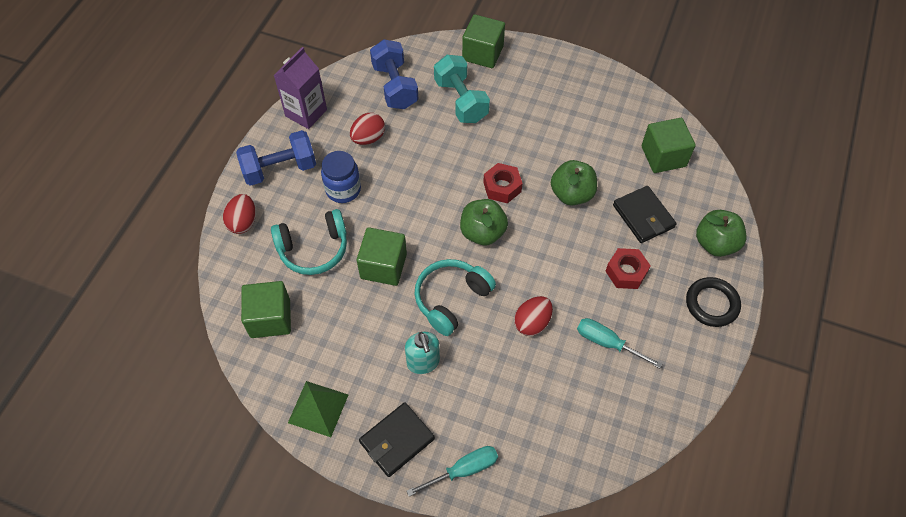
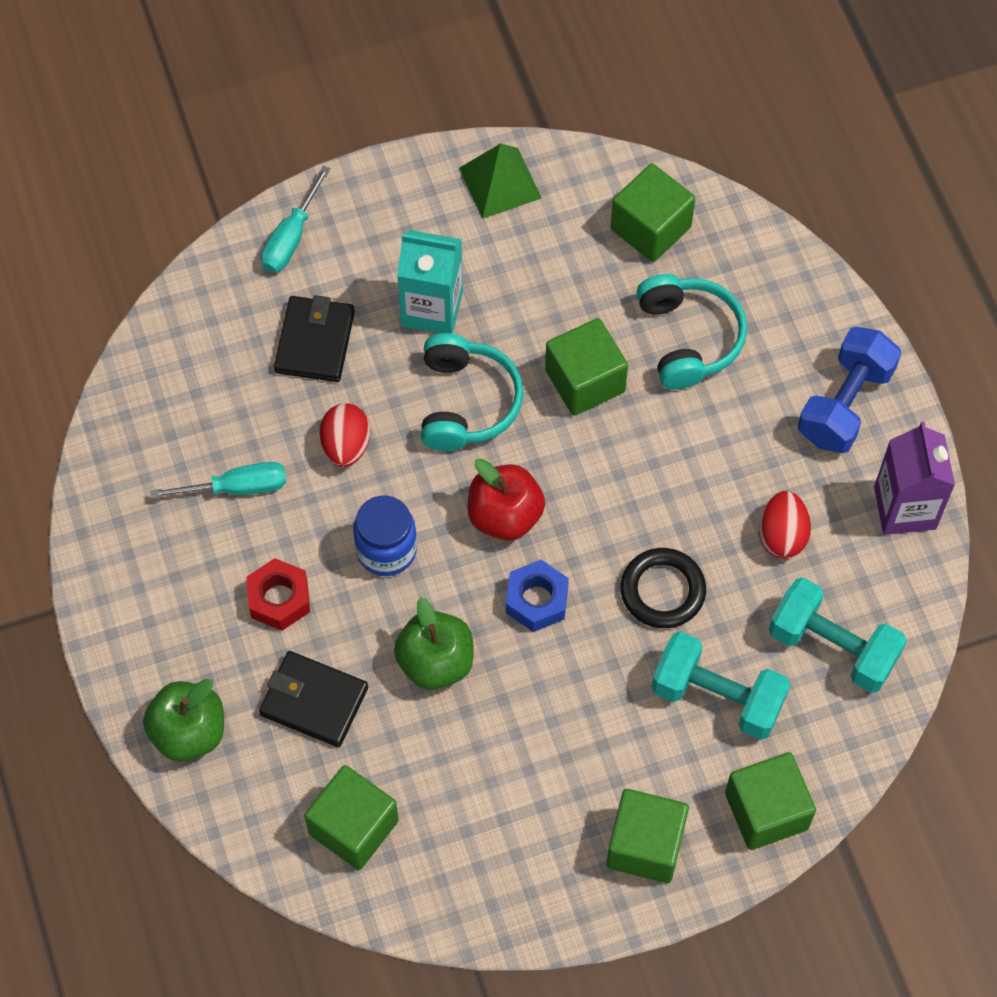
camera: 140 degrees right, 5 degrees up
red egg [223,194,256,234] -> none
turquoise headphones [271,209,347,275] -> turquoise headphones turned 135 degrees clockwise [637,274,747,390]
blue jar [321,151,361,203] -> blue jar moved to [353,496,417,576]
black wallet [359,402,435,477] -> black wallet moved to [274,295,355,382]
blue dumbbell [370,39,418,109] -> turquoise dumbbell [769,577,907,693]
turquoise soap dispenser [405,332,440,374] -> turquoise carton [397,230,463,334]
green apple [460,199,508,245] -> red apple [468,458,545,541]
red nut [483,163,523,204] -> blue nut [506,560,569,632]
black ring [686,277,741,327] -> black ring moved to [620,548,706,628]
none -> green cube [606,789,689,883]

